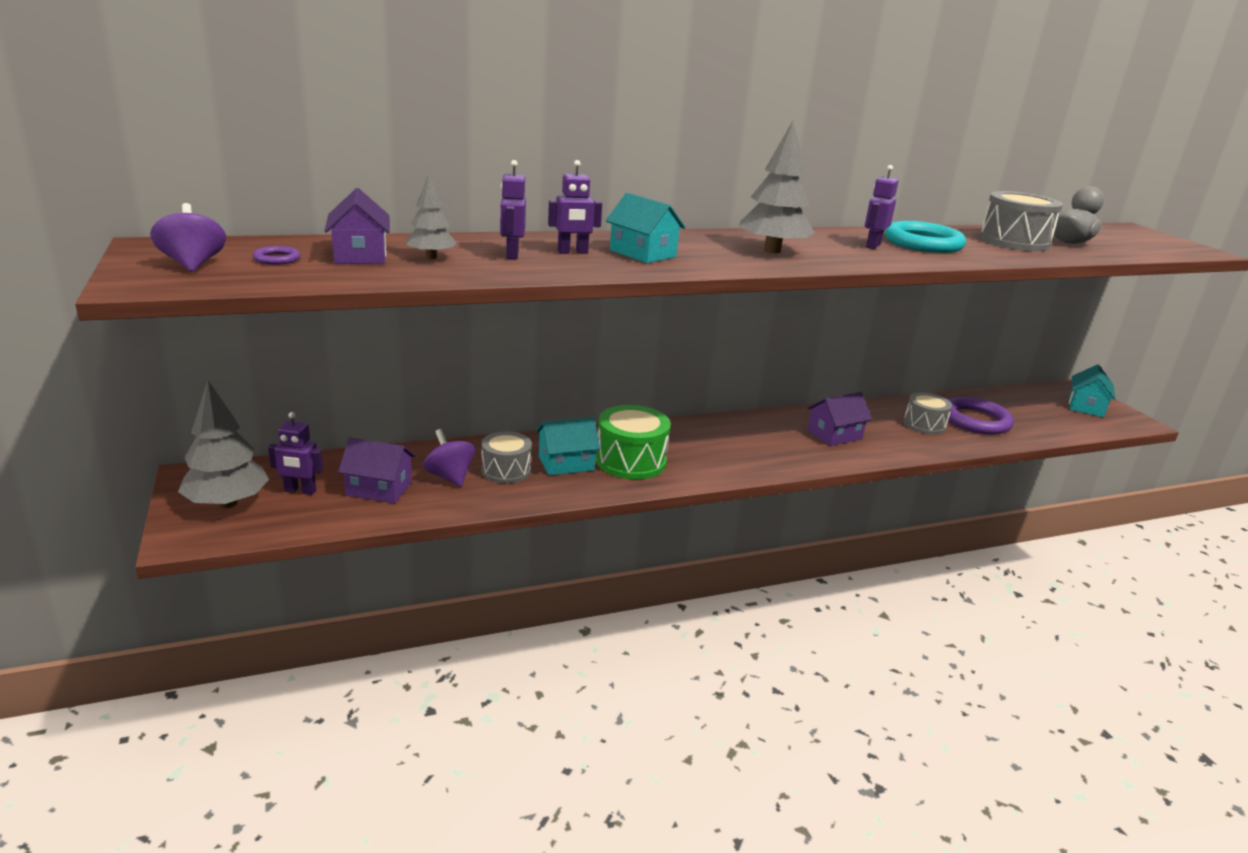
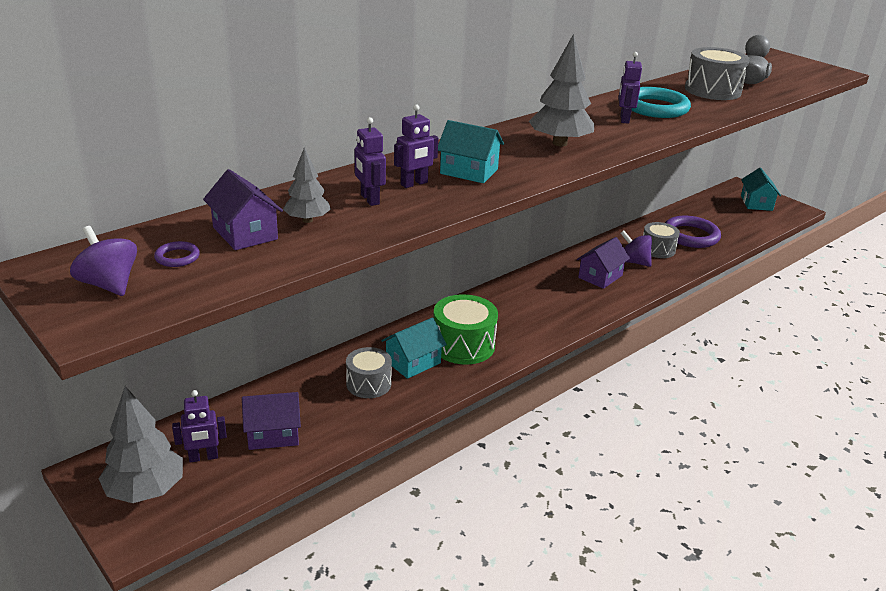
camera: 20 degrees left, 5 degrees up
purple spinning top [423,429,475,487] -> purple spinning top moved to [620,231,652,267]

